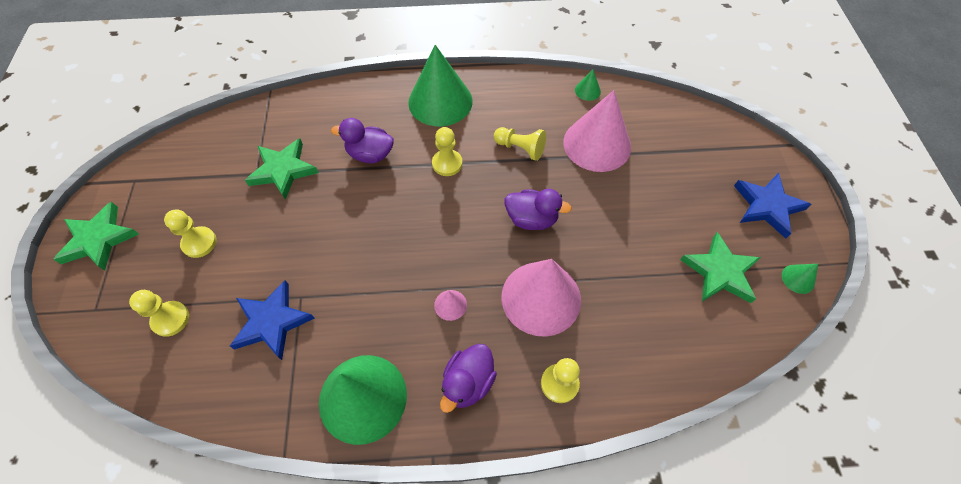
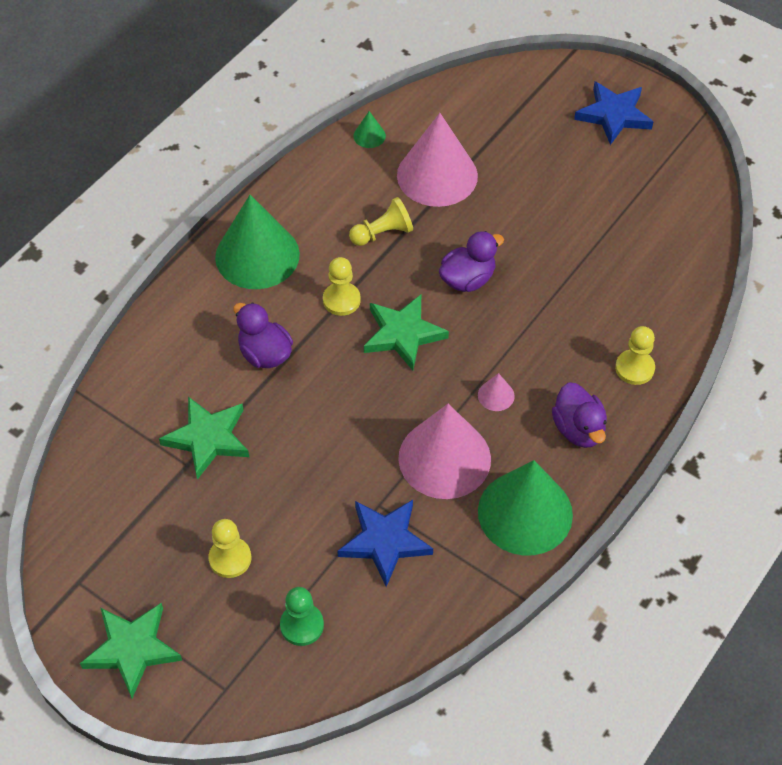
camera: 50 degrees left, 5 degrees down
yellow pawn [129,290,189,337] -> green pawn [280,587,324,646]
purple duck [331,118,394,164] -> purple duck turned 90 degrees clockwise [233,302,293,368]
pink cone [501,259,581,337] -> pink cone moved to [398,404,491,499]
green star [680,232,761,303] -> green star moved to [364,295,449,371]
green cone [782,264,818,294] -> none

